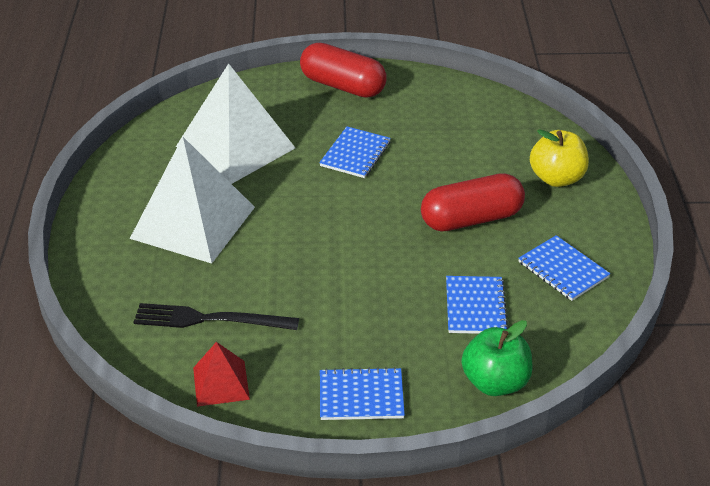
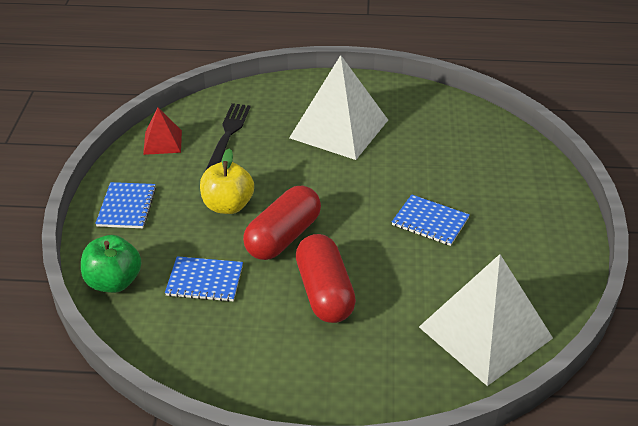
camera: 95 degrees right, 0 degrees up
white pyramid [176,63,295,184] -> white pyramid moved to [419,254,553,386]
red capsule [300,43,387,98] -> red capsule moved to [243,186,321,260]
blue notebook [518,235,611,301] -> none
yellow apple [530,129,589,187] -> yellow apple moved to [200,148,254,214]

